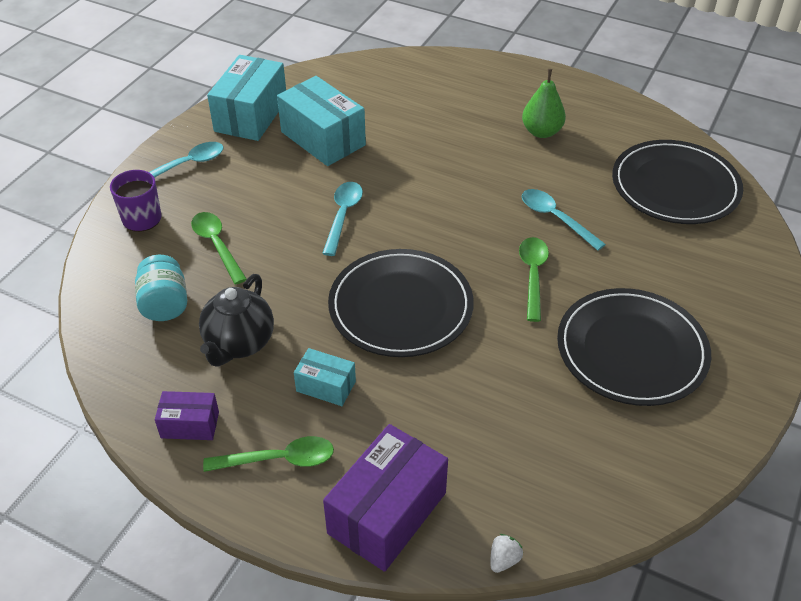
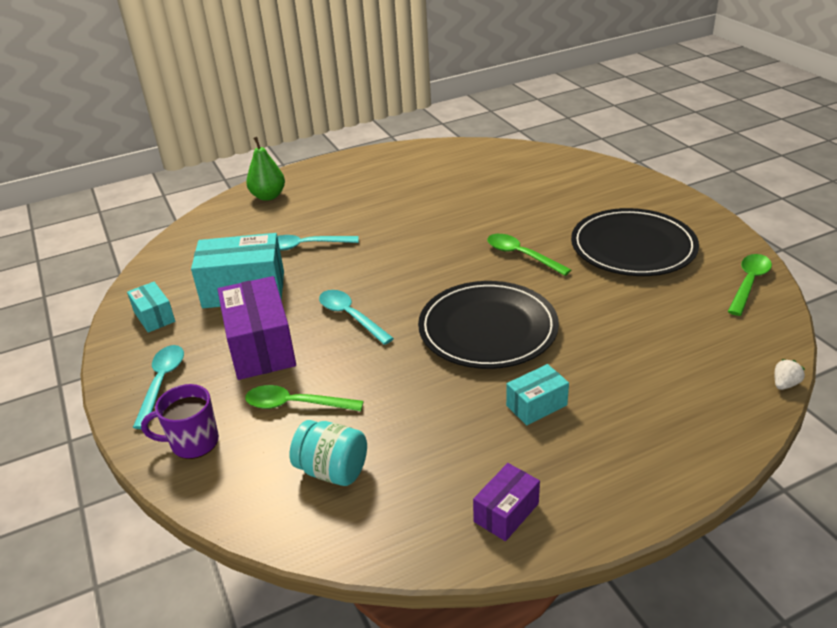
camera: 50 degrees left, 10 degrees down
black teapot [199,274,274,366] -> none
green spoon [203,436,334,472] -> green spoon moved to [728,254,772,316]
turquoise box [207,55,286,141] -> turquoise box [127,282,175,333], size x0.53
purple box [323,424,448,572] -> purple box moved to [217,276,296,380]
white strawberry [490,534,523,573] -> white strawberry turned 60 degrees clockwise [774,359,805,390]
green pear [522,69,566,138] -> green pear moved to [246,137,285,201]
turquoise spoon [522,189,606,251] -> turquoise spoon moved to [277,235,359,251]
black plate [612,140,743,224] -> none

